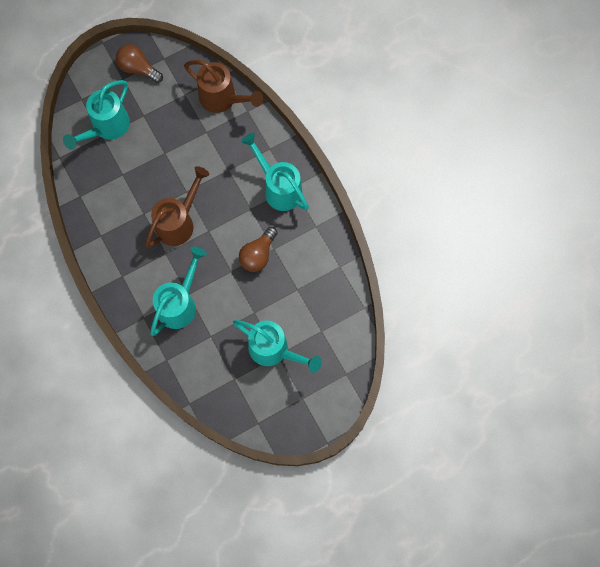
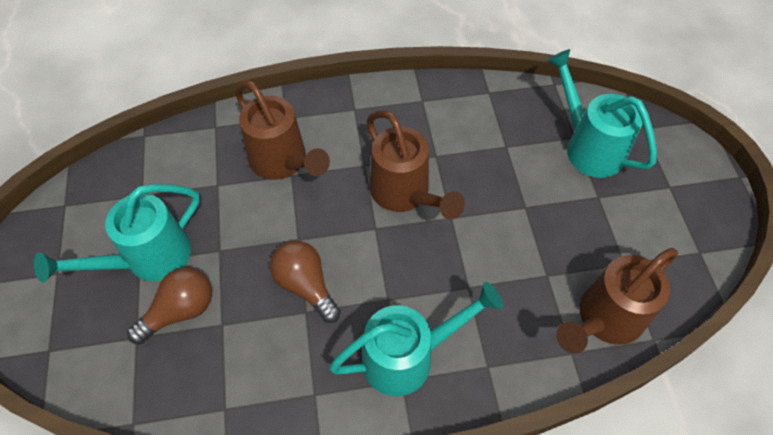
camera: 110 degrees right, 15 degrees down
brown light bulb [116,44,163,83] -> brown light bulb moved to [127,267,212,344]
turquoise watering can [150,247,206,336] -> brown watering can [235,80,330,180]

